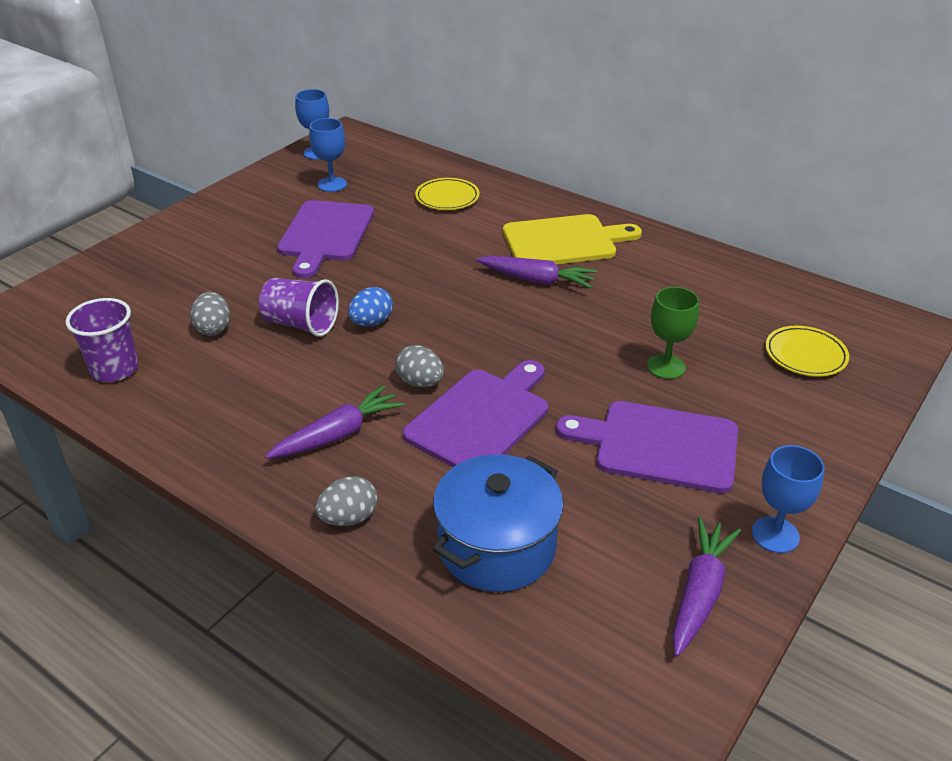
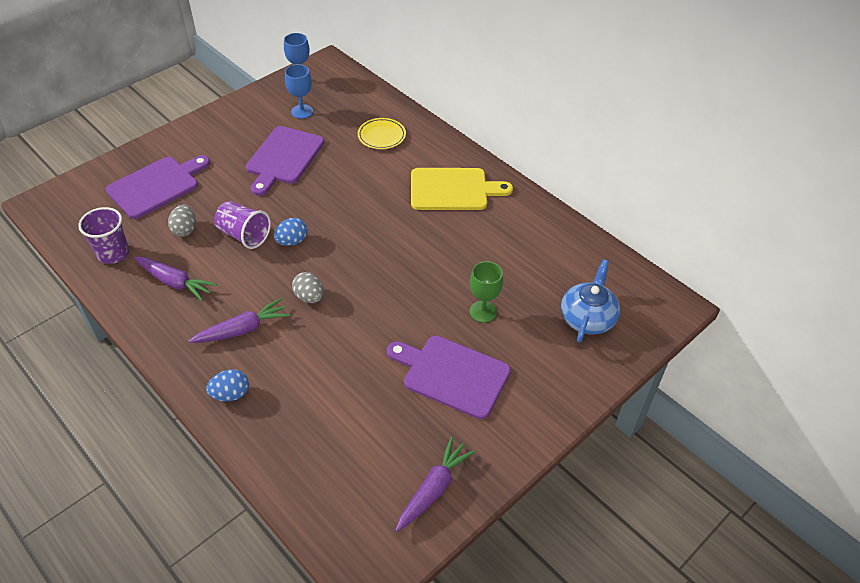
camera: 10 degrees right, 10 degrees up
grey egg [315,476,377,526] -> blue egg [206,369,249,401]
purple cutting board [403,360,548,467] -> purple cutting board moved to [106,155,210,219]
blue pot [433,454,564,592] -> none
purple carrot [476,256,597,288] -> purple carrot moved to [134,257,217,301]
blue goblet [752,445,824,553] -> none
yellow plate [765,326,849,377] -> blue teapot [561,260,620,343]

